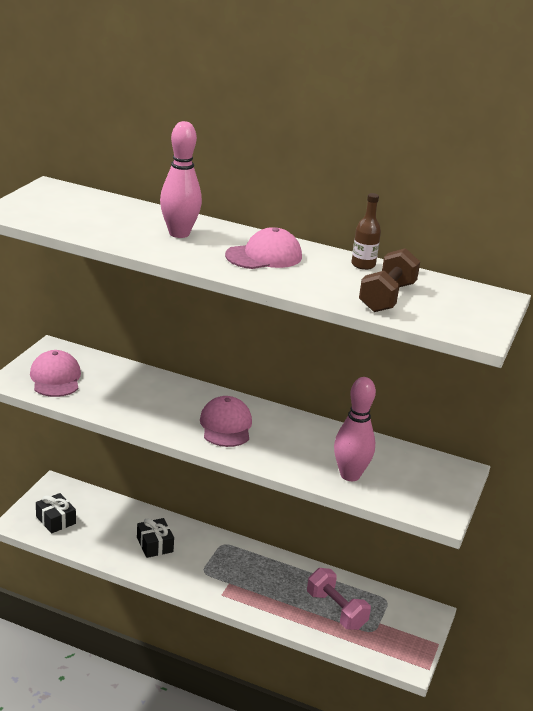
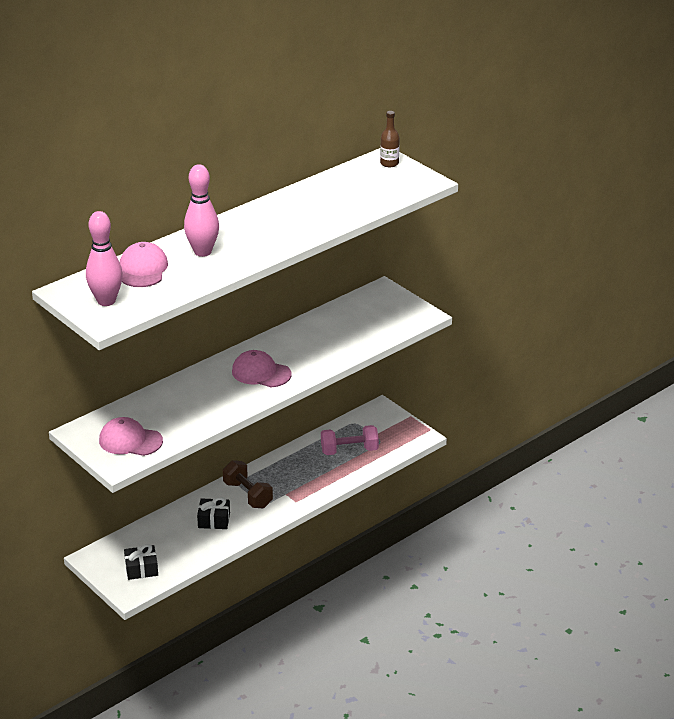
camera: 60 degrees left, 5 degrees up
pink cap [225,227,302,269] -> pink cap moved to [120,242,168,287]
pink bowling pin [334,377,376,481] -> pink bowling pin moved to [86,211,123,306]
brown bottle [352,193,381,270] -> brown bottle moved to [380,111,400,167]
brown dumbbell [359,248,420,312] -> brown dumbbell moved to [223,460,273,508]

